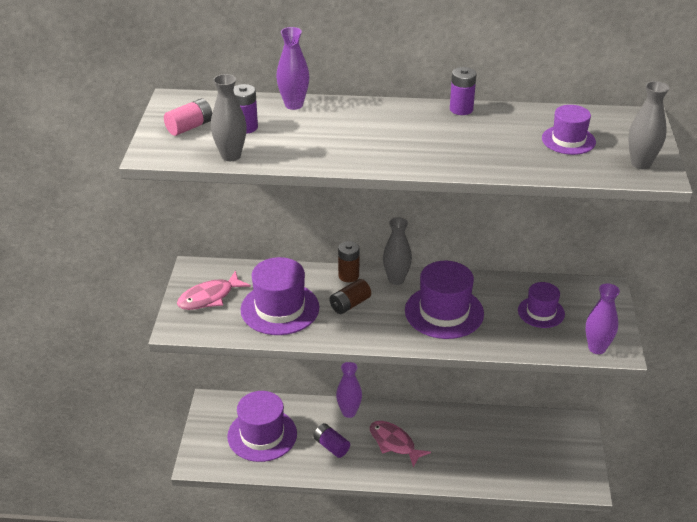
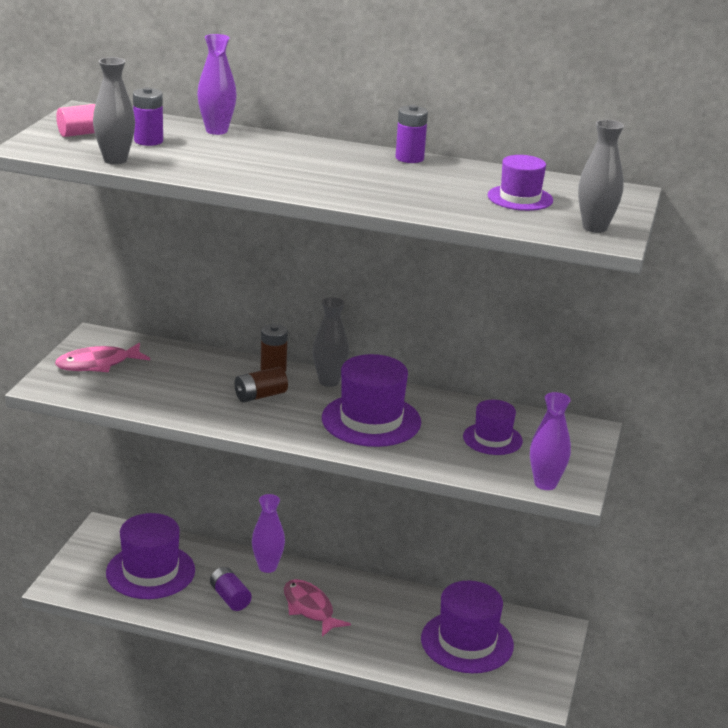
camera: 10 degrees right, 10 degrees down
purple hat [240,257,319,335] -> purple hat moved to [421,581,514,673]

